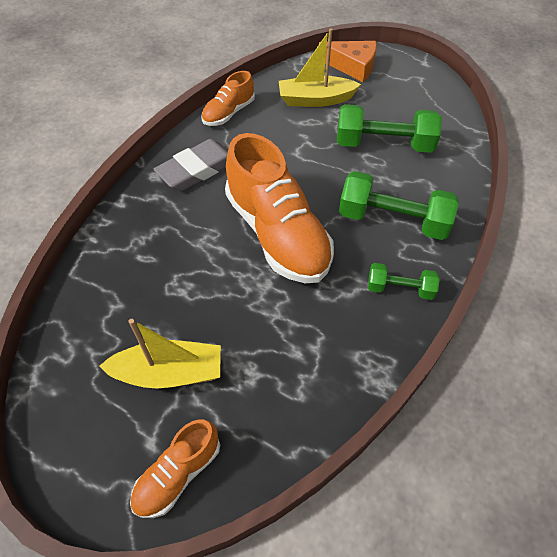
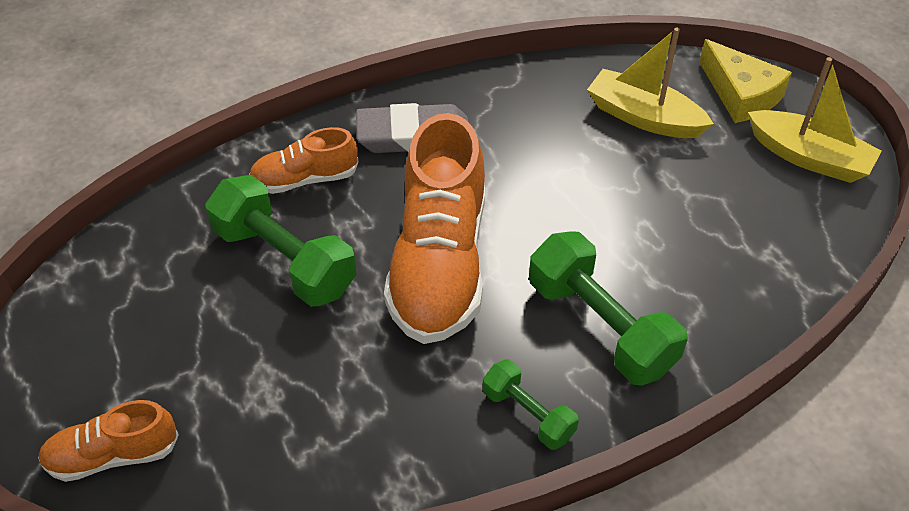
camera: 35 degrees right, 5 degrees down
yellow boat [99,319,221,388] -> yellow boat moved to [748,57,882,183]
orange shoe [201,71,255,126] -> orange shoe moved to [249,127,358,194]
orange cheese [319,41,377,82] -> yellow cheese [699,39,792,123]
green dumbbell [337,104,442,153] -> green dumbbell moved to [205,175,357,307]

